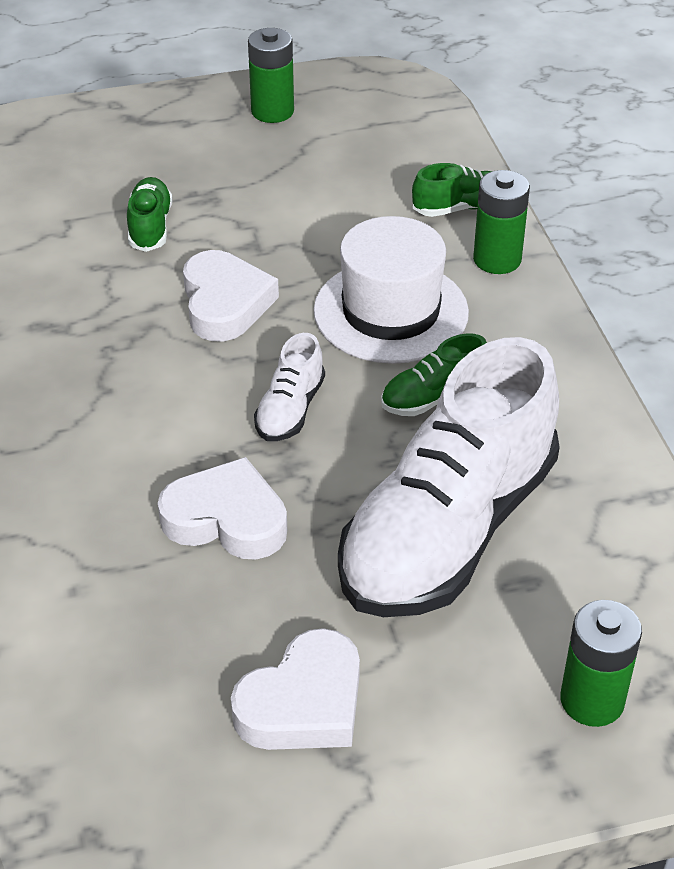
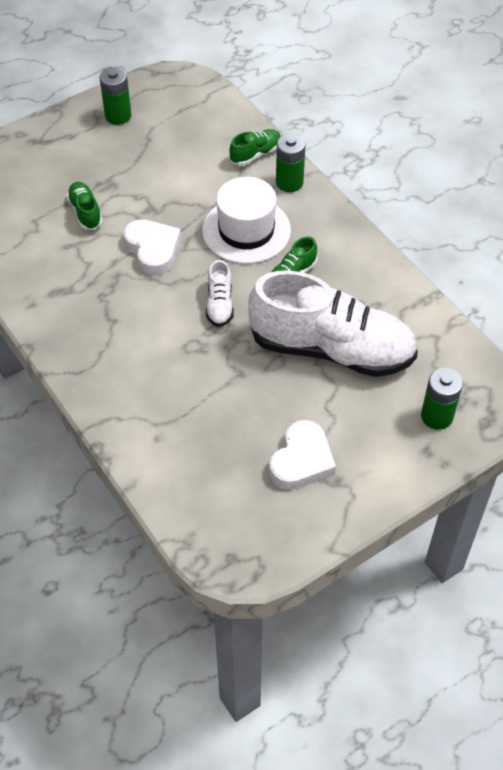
camera: 20 degrees left, 10 degrees up
white heart [158,457,287,560] -> none
white shoe [338,337,560,617] -> white shoe turned 90 degrees counterclockwise [248,270,418,377]

